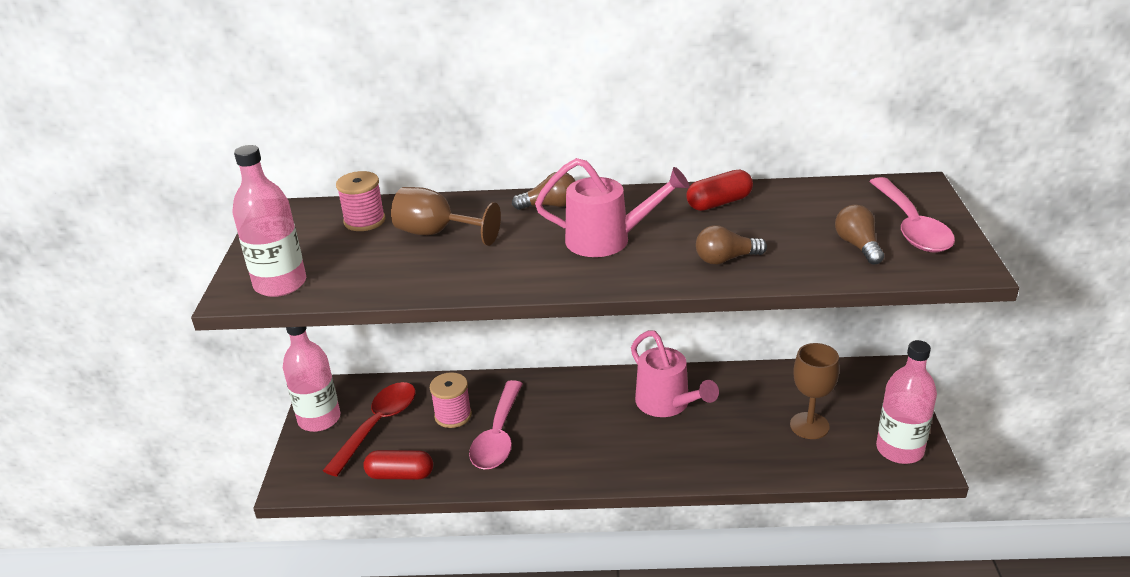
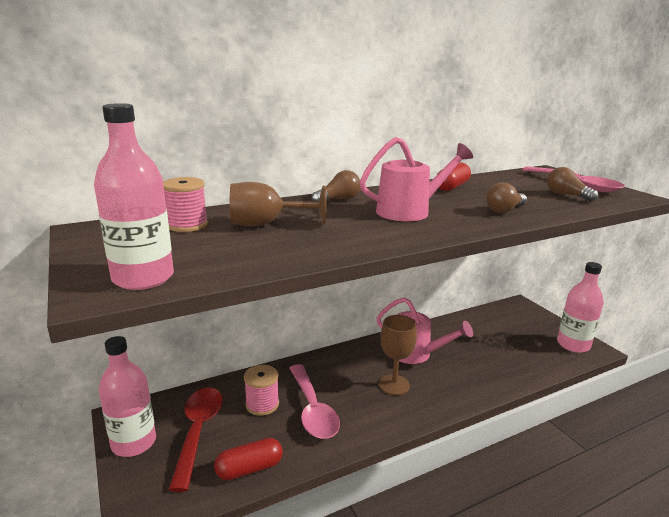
camera: 30 degrees left, 10 degrees down
brown goblet [790,343,839,439] -> brown goblet moved to [379,315,417,395]

